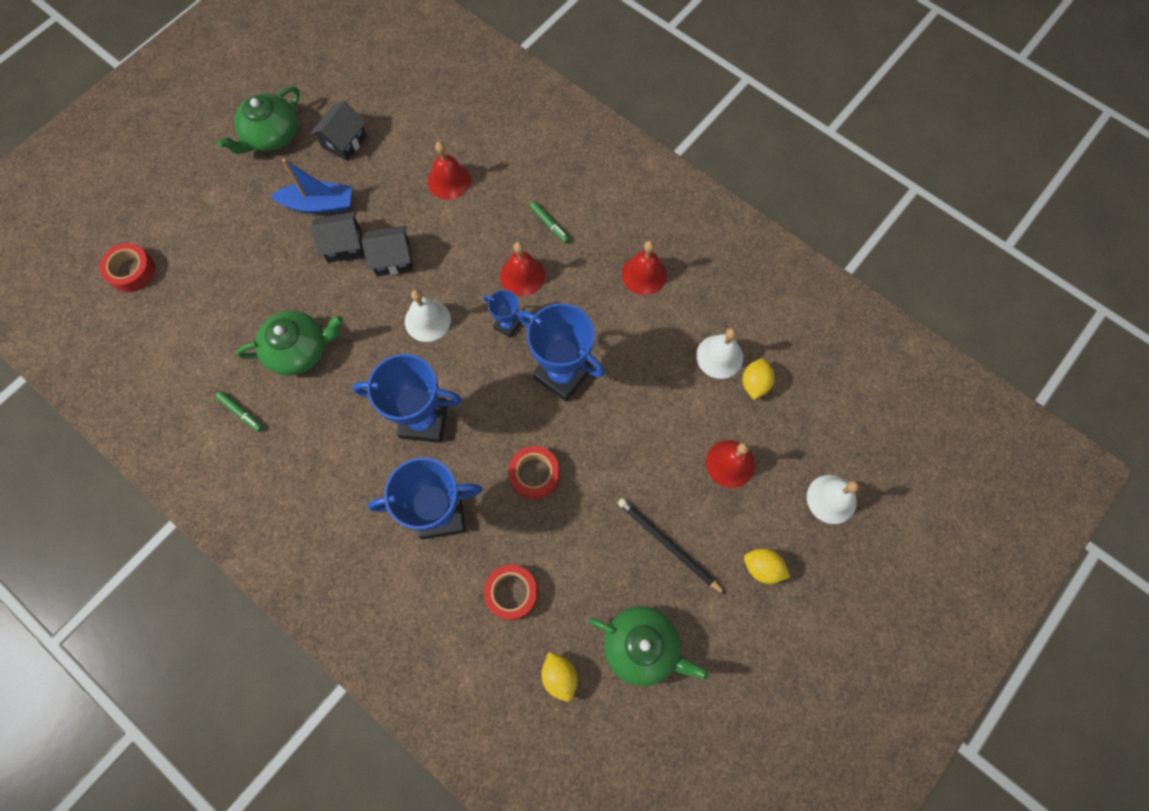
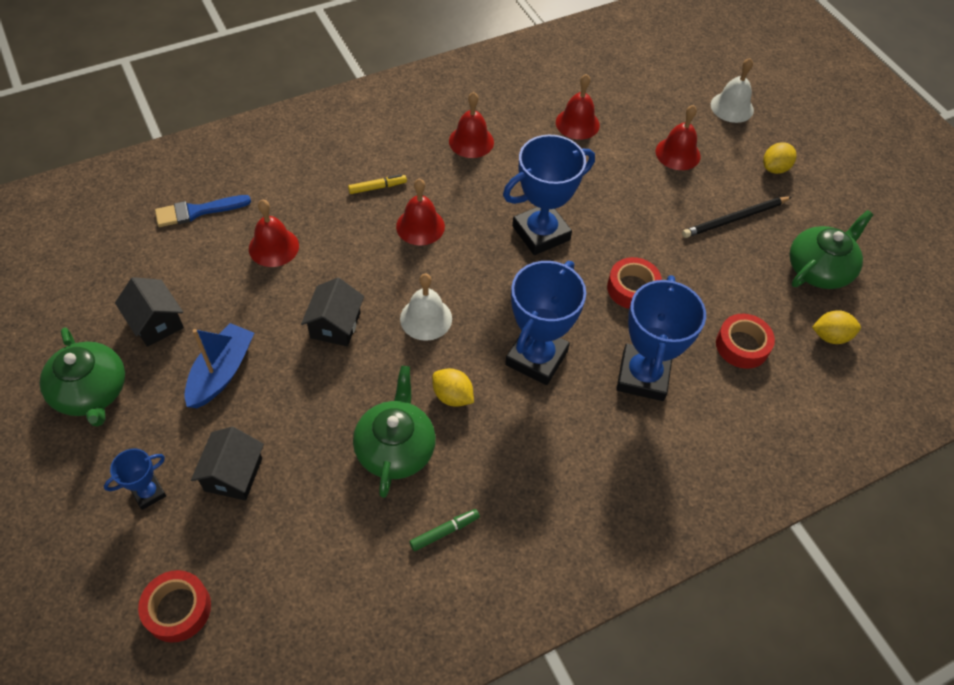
camera: 70 degrees left, 15 degrees down
black house [310,212,364,263] -> black house moved to [191,427,264,501]
blue trophy [483,290,521,338] -> blue trophy moved to [104,449,166,510]
green marker [529,201,570,243] -> yellow marker [348,174,407,194]
white bell [696,328,743,379] -> red bell [556,74,600,140]
yellow lemon [742,358,775,400] -> yellow lemon moved to [432,368,474,407]
none -> blue brush [155,195,251,227]

